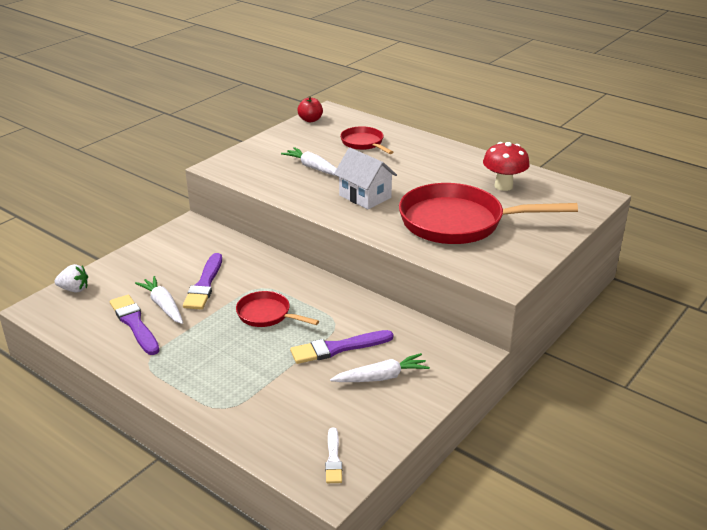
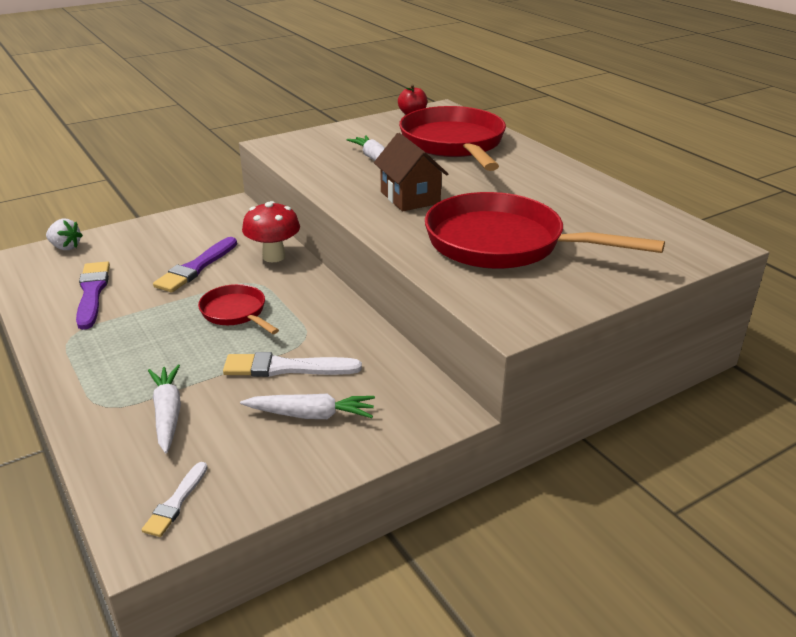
camera: 20 degrees right, 0 degrees up
white carrot [135,276,183,324] -> white carrot moved to [148,365,181,453]
purple brush [290,330,393,364] -> white brush [223,352,362,377]
white house [334,148,397,209] -> brown house [374,133,448,211]
red pan [340,126,393,154] -> red pan [399,106,506,171], size x2.02
red mushroom [483,142,530,191] -> red mushroom moved to [242,201,300,262]

